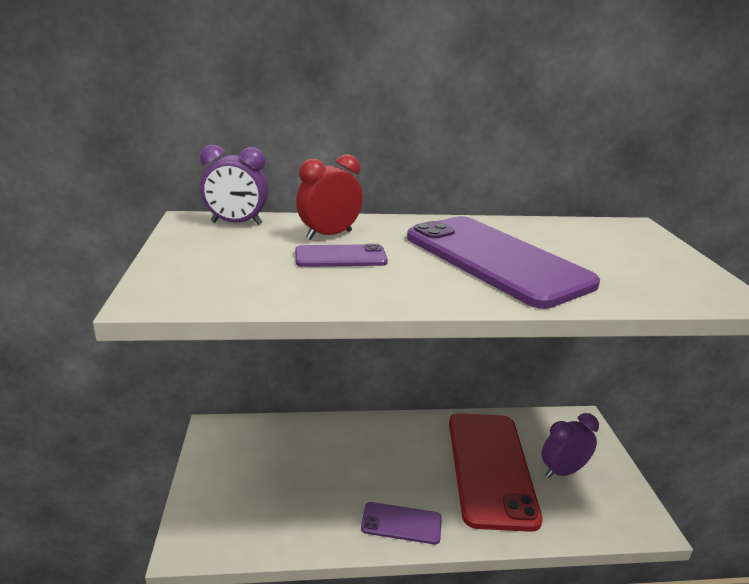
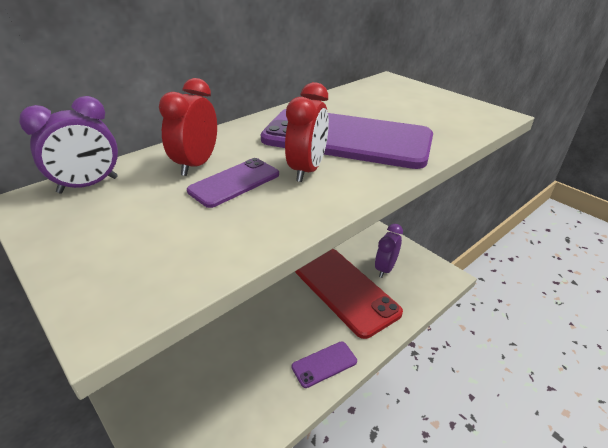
camera: 35 degrees left, 10 degrees up
none -> red clock [285,82,329,182]

